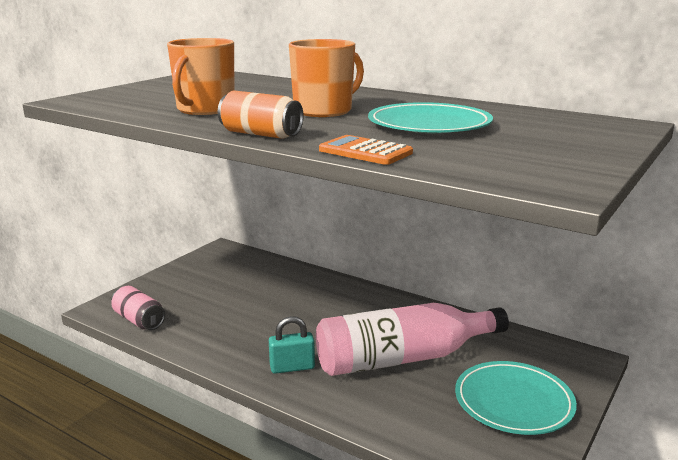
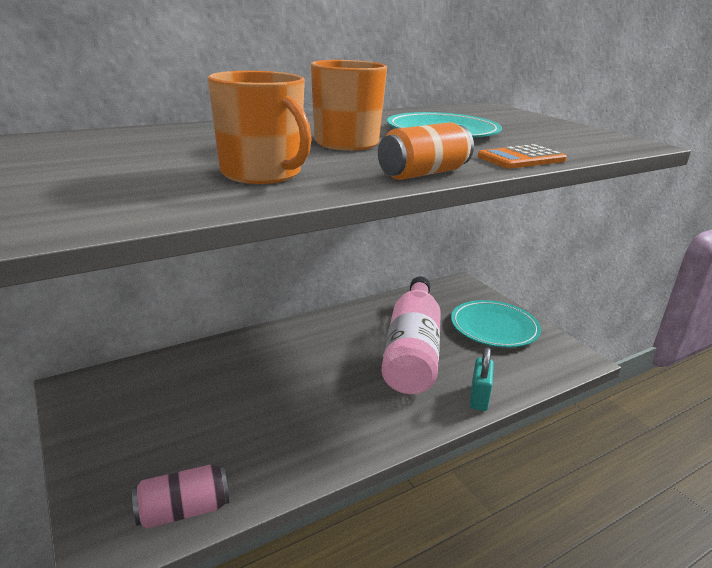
camera: 65 degrees left, 5 degrees up
turquoise padlock [269,316,315,374] -> turquoise padlock moved to [470,347,494,411]

